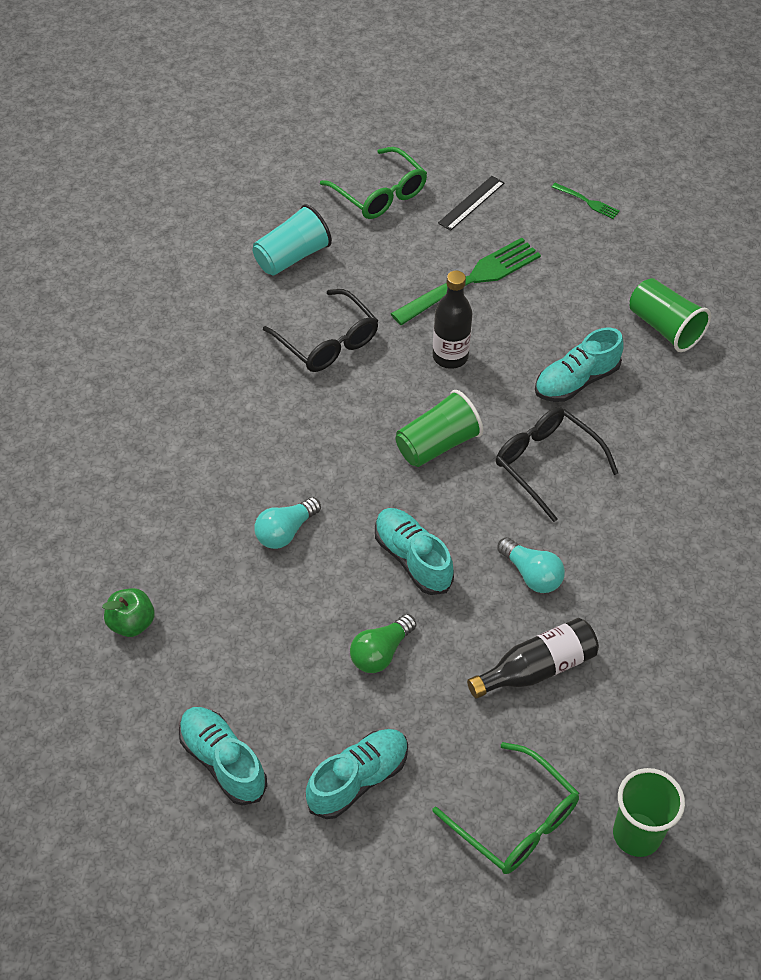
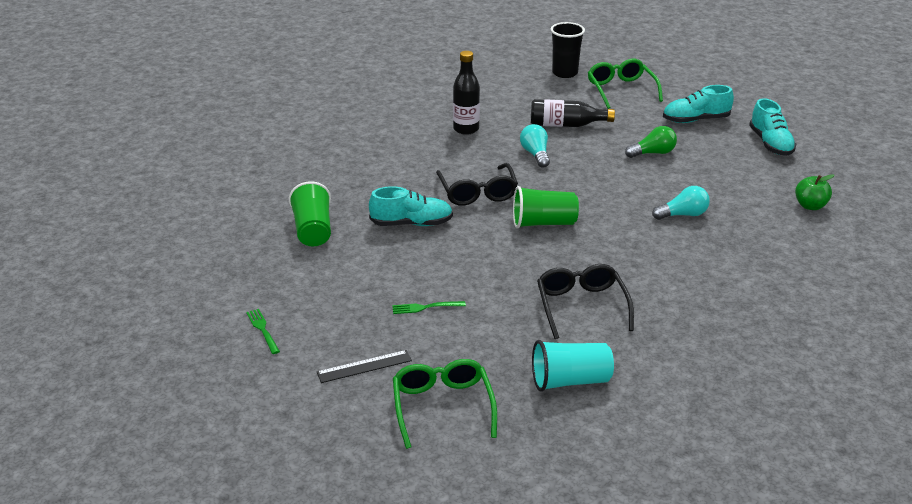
camera: 150 degrees left, 20 degrees down
turquoise shoe [375,508,454,595] -> none
green fork [390,238,541,325] -> green fork [392,301,466,314], size x0.45
black bottle [433,271,473,369] -> black bottle moved to [453,51,480,135]
green cup [613,768,685,857] -> black cup [550,22,585,78]

